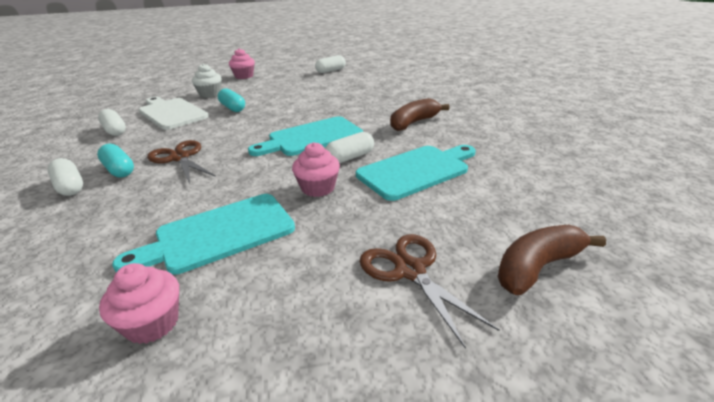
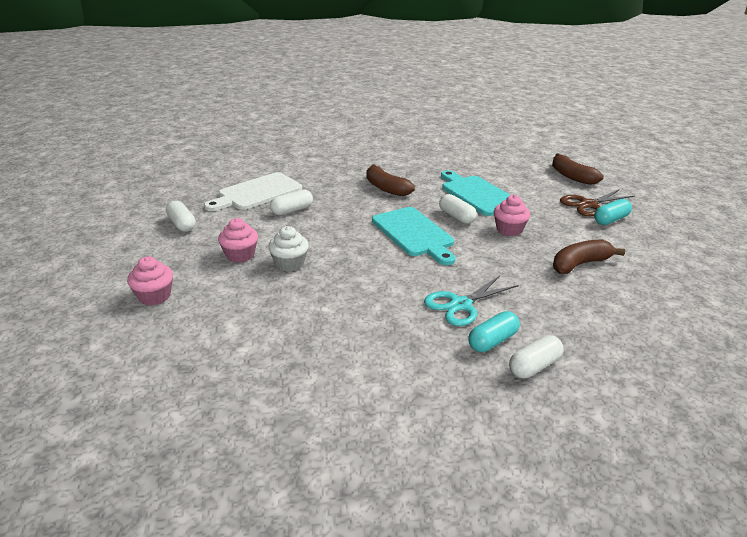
camera: 90 degrees left, 0 degrees up
white capsule [98,109,126,136] -> white capsule moved to [270,189,313,215]
pink cupcake [99,263,179,344] -> pink cupcake moved to [218,218,258,263]
turquoise cutting board [112,194,295,274] -> brown banana [553,240,625,274]
white cutting board [139,97,209,130] -> white cutting board moved to [204,172,302,211]
brown scissors [147,140,216,184] -> turquoise scissors [424,275,519,326]
white cupcake [192,63,222,98] -> white cupcake moved to [268,226,309,271]
turquoise capsule [218,88,245,112] -> turquoise capsule moved to [594,199,632,225]

